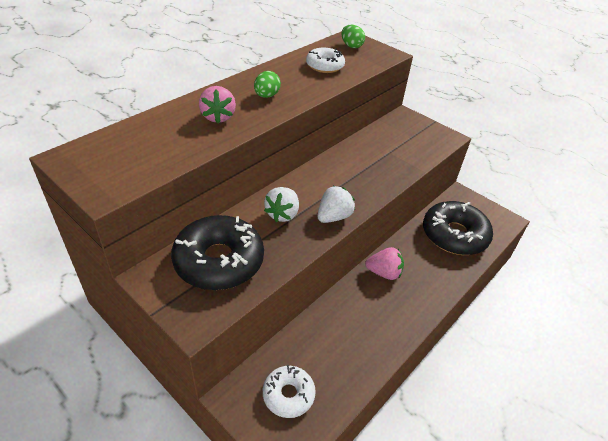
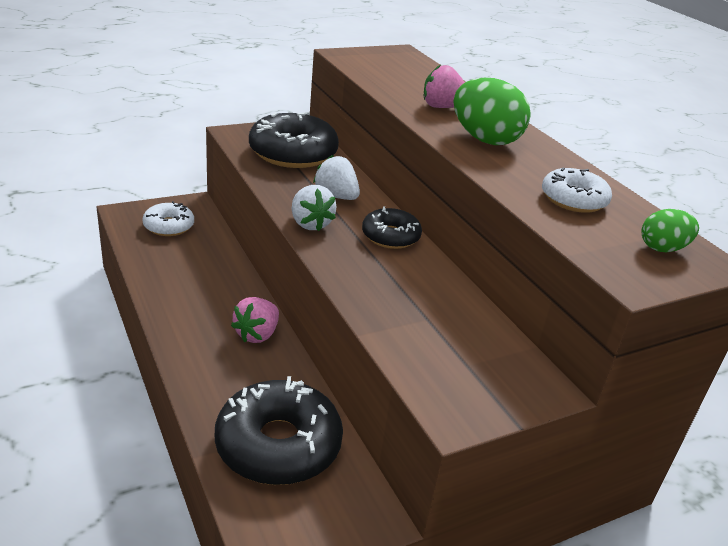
camera: 110 degrees right, 10 degrees down
green egg [254,71,281,98] -> green egg [454,78,531,145], size x1.79
none -> black donut [362,206,422,249]

